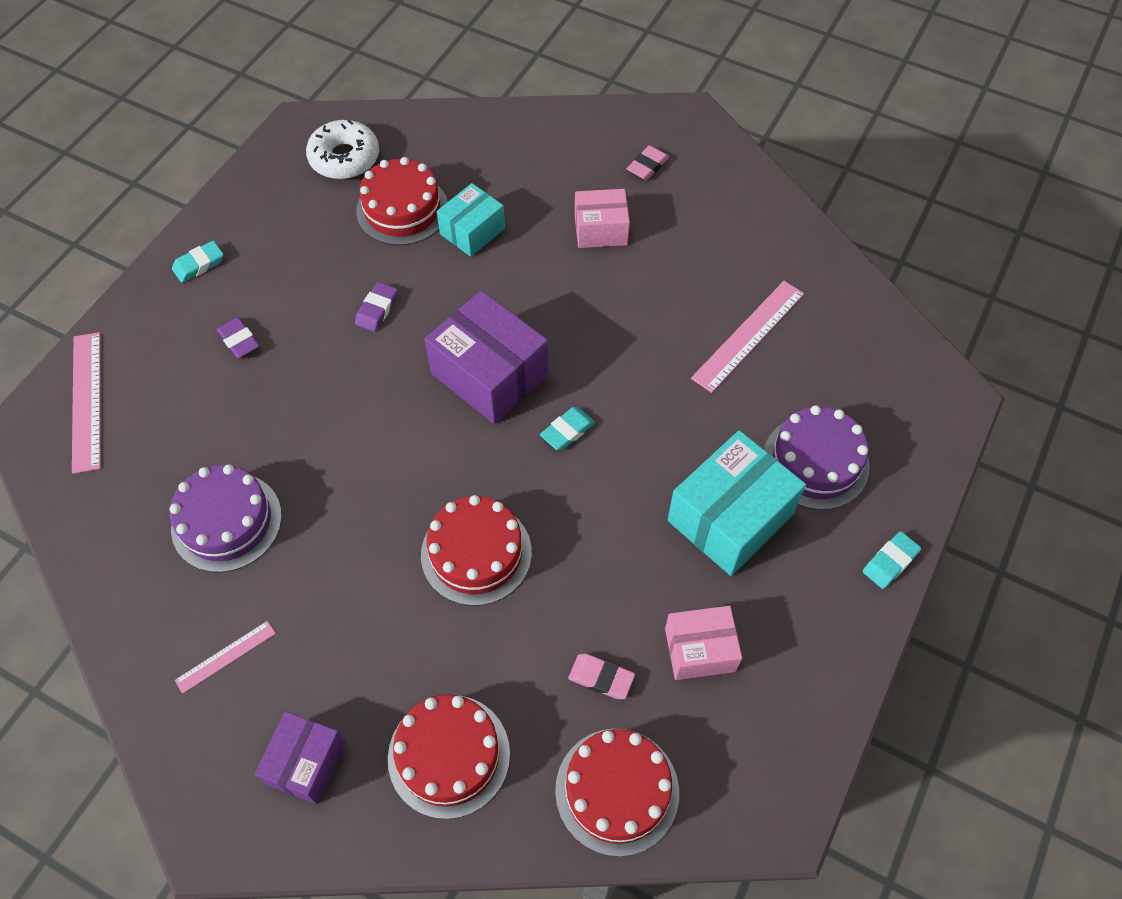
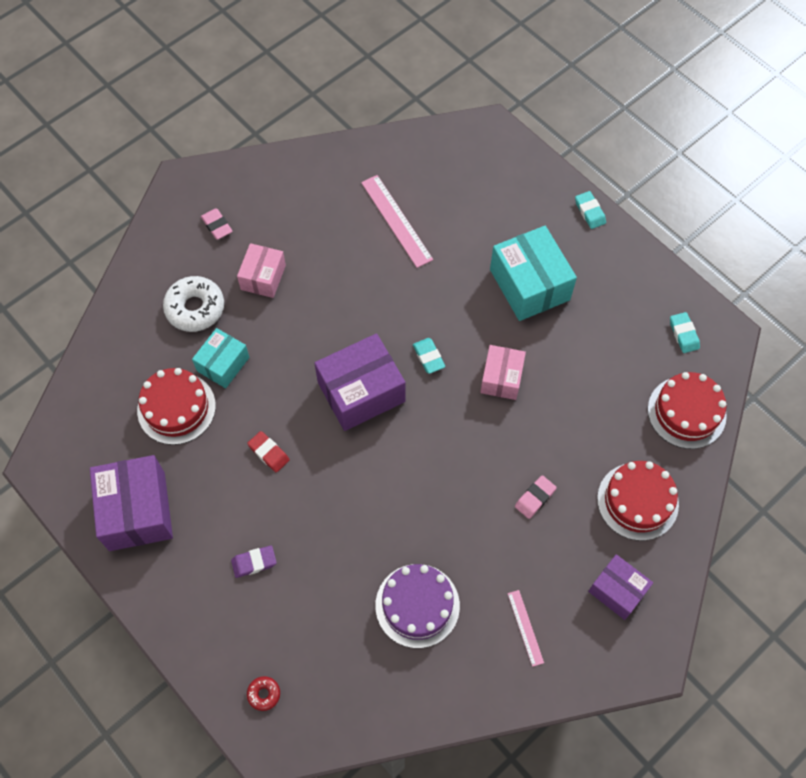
camera: 70 degrees left, 5 degrees up
pink ruler [72,332,101,474] -> red donut [247,676,280,711]
turquoise eraser [172,241,224,283] -> turquoise eraser moved to [670,312,700,353]
white donut [306,120,379,179] -> white donut moved to [163,276,224,332]
purple eraser [355,282,398,332] -> red eraser [247,431,290,472]
red cake [421,495,532,606] -> none
turquoise box [437,183,505,257] -> turquoise box turned 60 degrees clockwise [192,328,249,388]
pink eraser [568,654,635,699] -> pink eraser moved to [515,475,557,519]
pink box [665,606,742,680] -> pink box moved to [480,345,526,400]
purple cake [764,405,869,510] -> none
none -> purple box [90,455,173,551]

